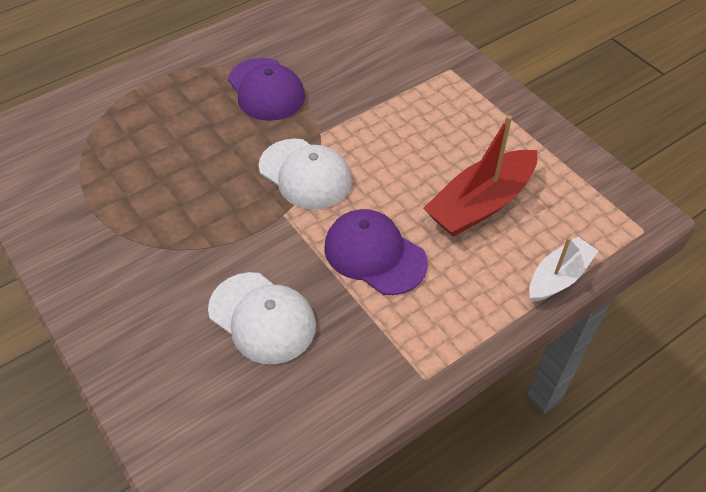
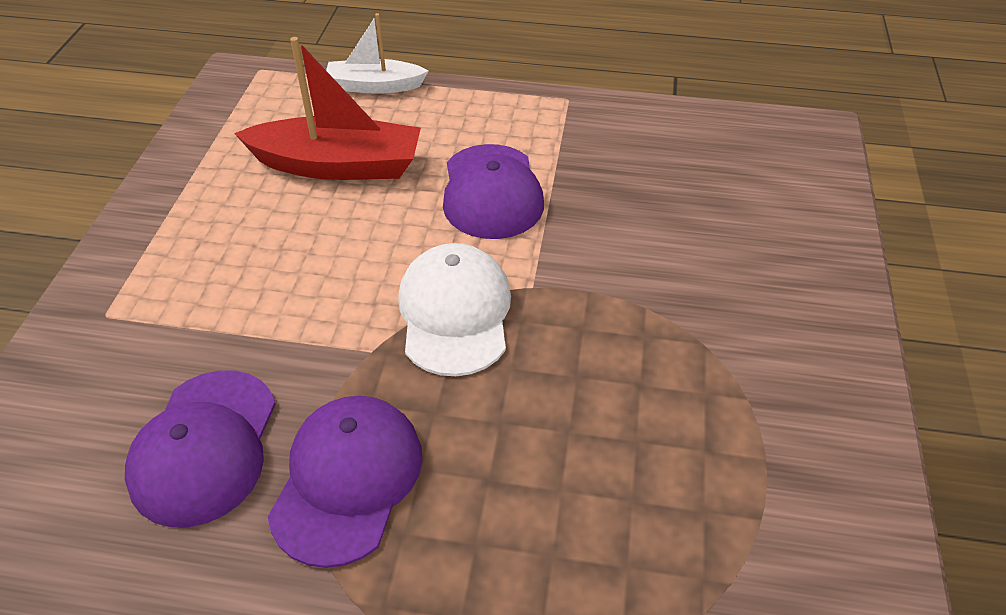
camera: 135 degrees left, 5 degrees down
white cap [208,272,316,364] -> none
none -> purple cap [125,370,276,527]

